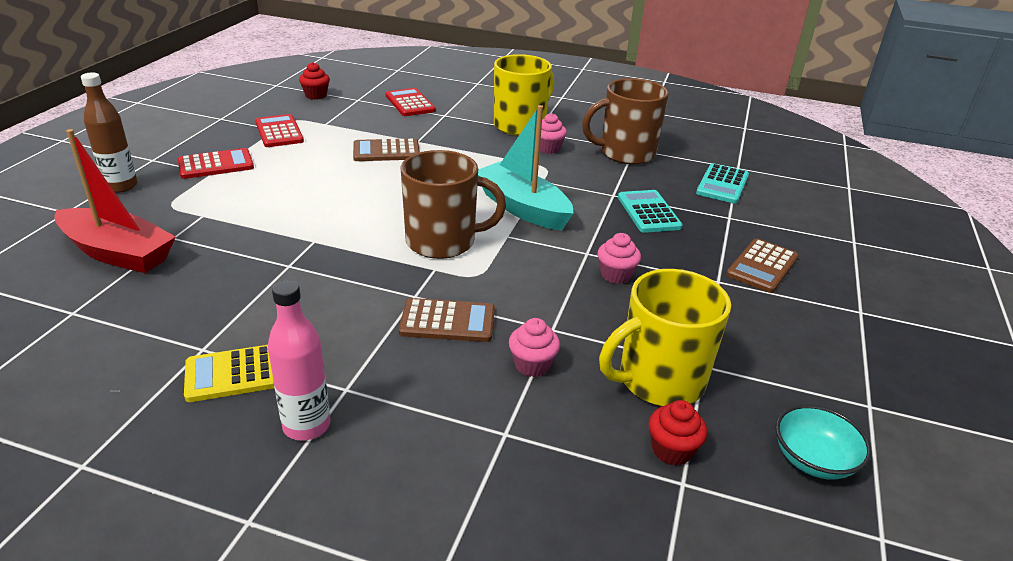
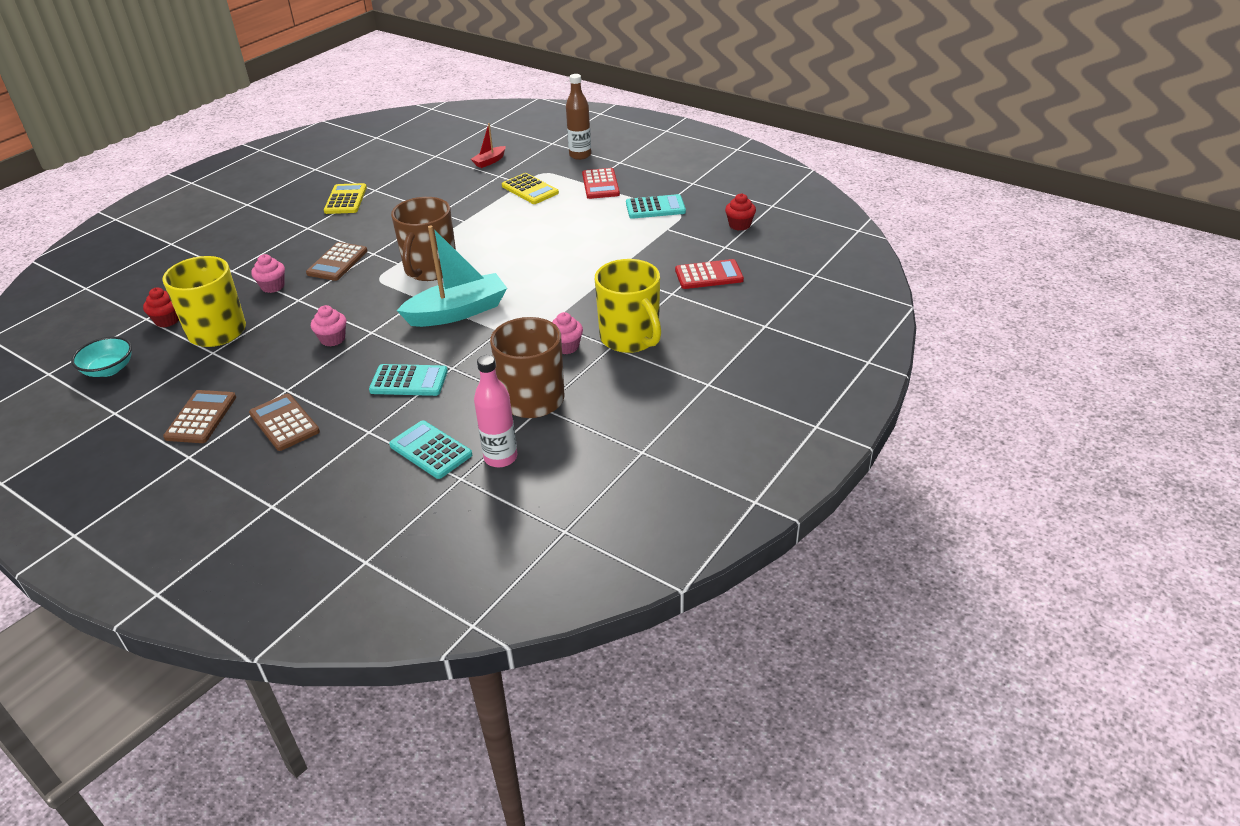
camera: 110 degrees right, 5 degrees up
red boat [54,129,176,273] -> red boat [471,123,506,168], size x0.48
red calculator [255,114,304,147] -> turquoise calculator [626,194,686,219]
pink bottle [268,280,330,441] -> pink bottle moved to [474,355,517,467]
brown calculator [353,138,420,161] -> brown calculator moved to [163,390,236,443]
none -> yellow calculator [502,173,559,204]

